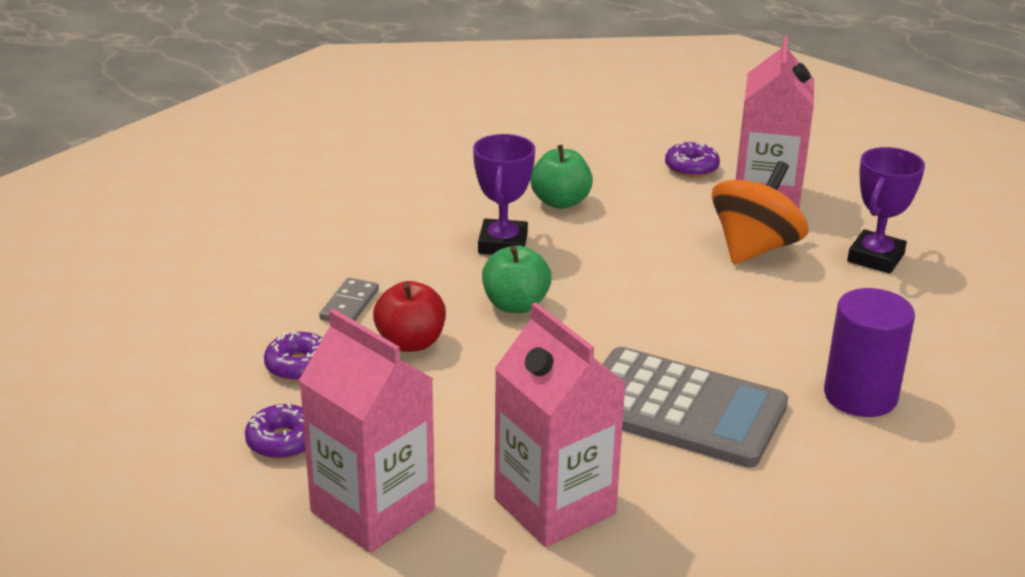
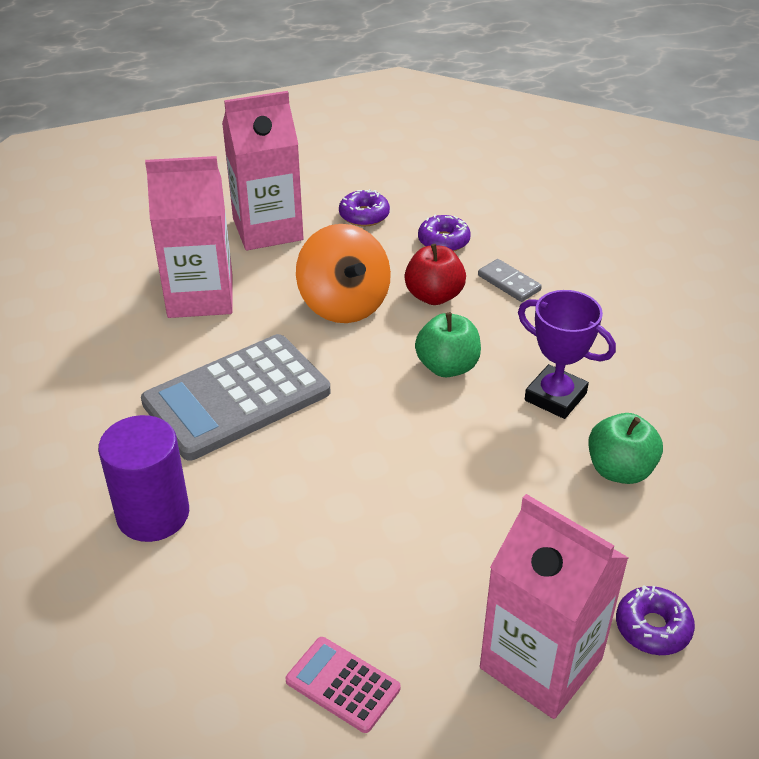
camera: 120 degrees right, 10 degrees up
orange spinning top [712,161,809,264] -> orange spinning top moved to [296,224,391,323]
purple trophy [847,147,925,274] -> pink calculator [286,637,401,733]

